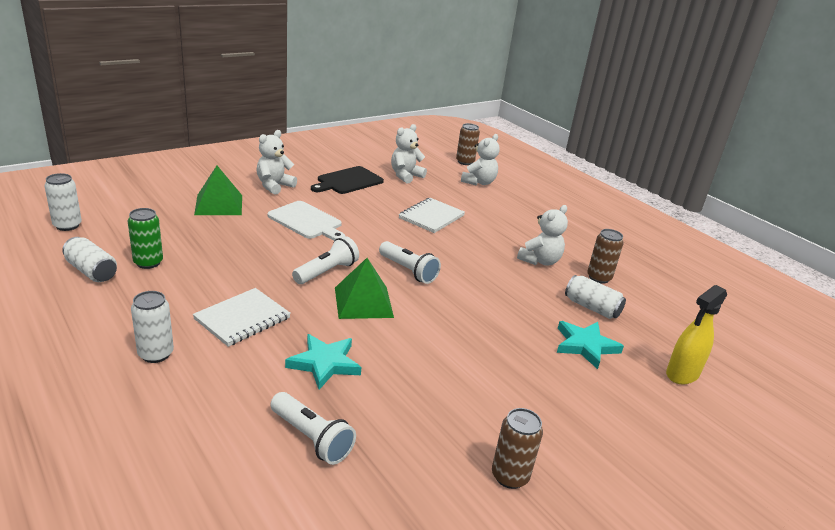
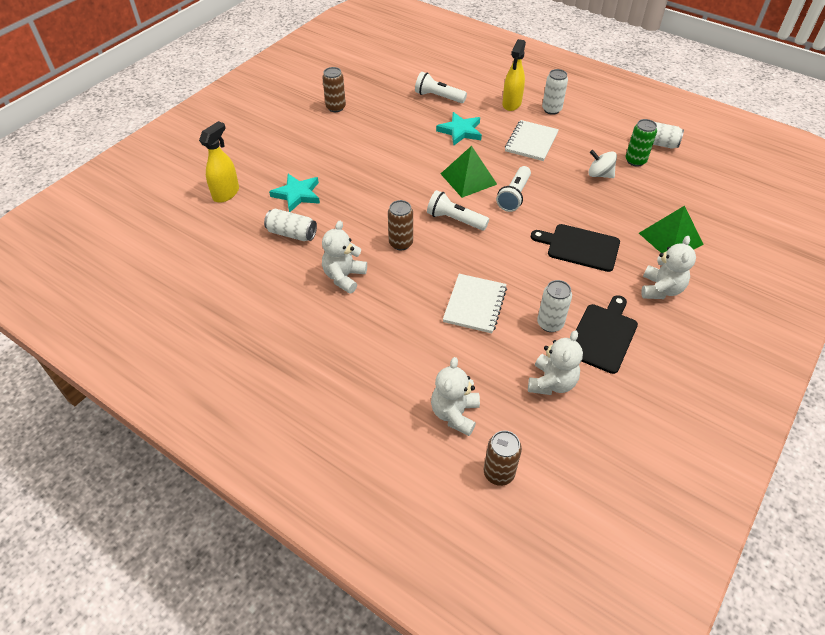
camera: 165 degrees right, 20 degrees up
white can [45,173,82,231] -> white can moved to [537,280,572,332]
white cutting board [267,201,345,241] -> black cutting board [531,224,620,272]
brown can [587,229,624,284] -> brown can moved to [388,200,413,250]
none -> yellow spray bottle [502,39,526,111]
none -> white spinning top [588,150,617,178]

